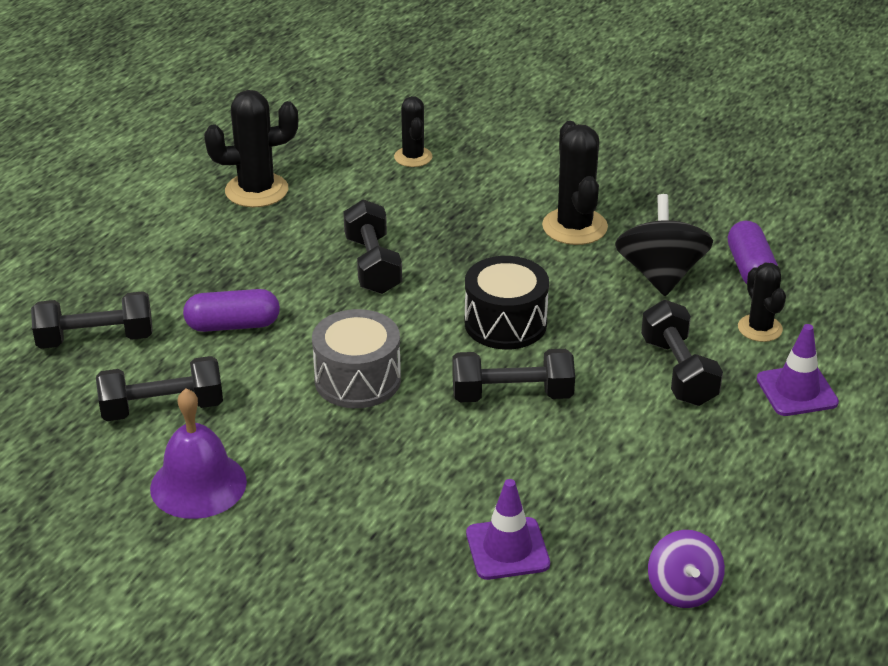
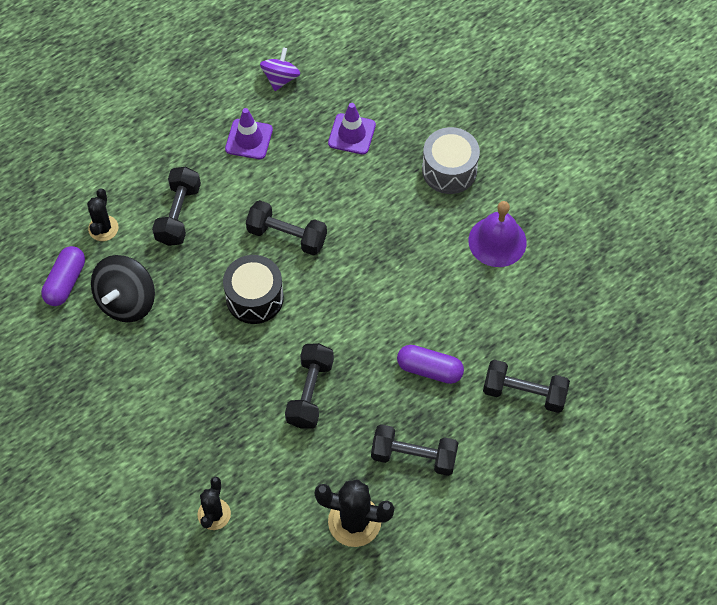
camera: 155 degrees left, 25 degrees up
black dumbbell [96,356,223,421] -> black dumbbell moved to [371,424,458,476]
grey drum [312,309,401,408] -> grey drum moved to [422,127,480,194]
black cactus [542,121,608,245] -> none
purple traffic cone [757,324,839,416] -> purple traffic cone moved to [225,108,273,159]

